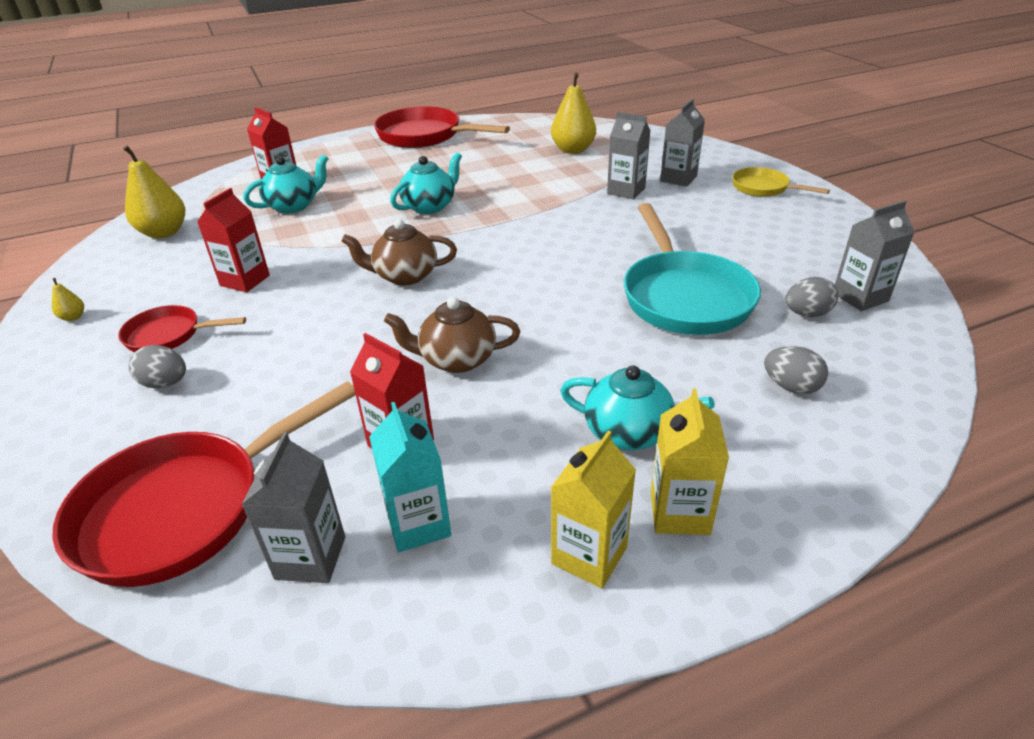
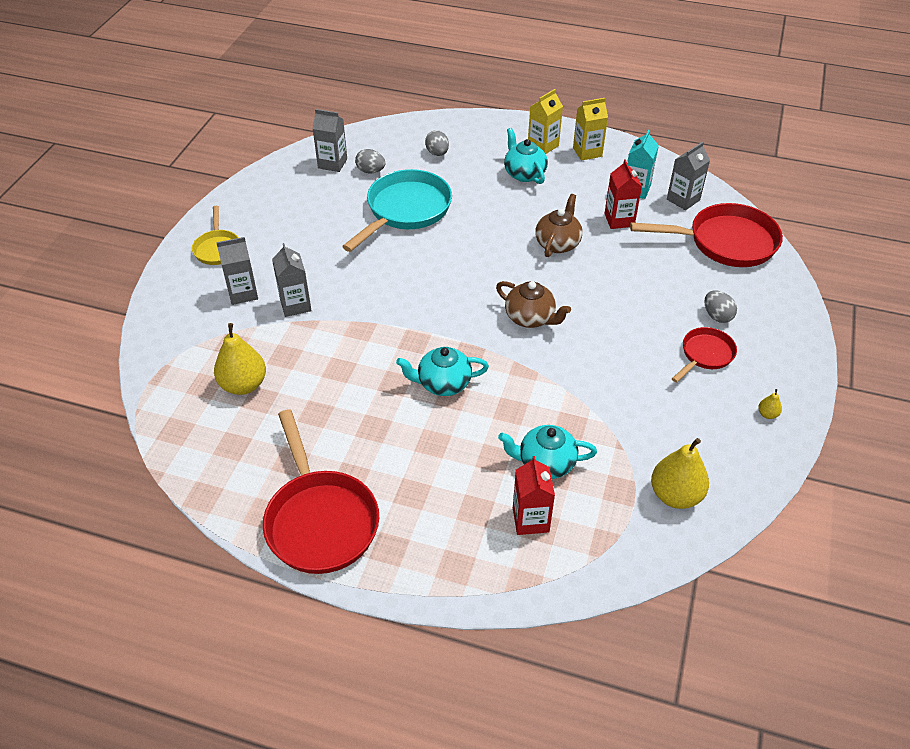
camera: 140 degrees left, 10 degrees up
red pan [118,305,246,352] -> red pan turned 90 degrees counterclockwise [672,327,737,383]
red carton [197,188,270,292] -> none
brown teapot [384,297,520,373] -> brown teapot turned 105 degrees counterclockwise [535,194,583,257]

